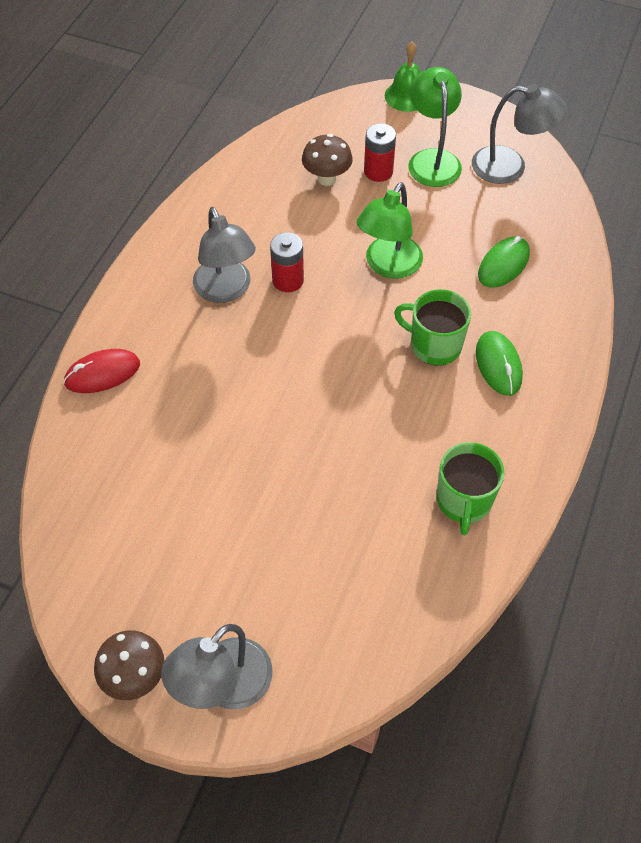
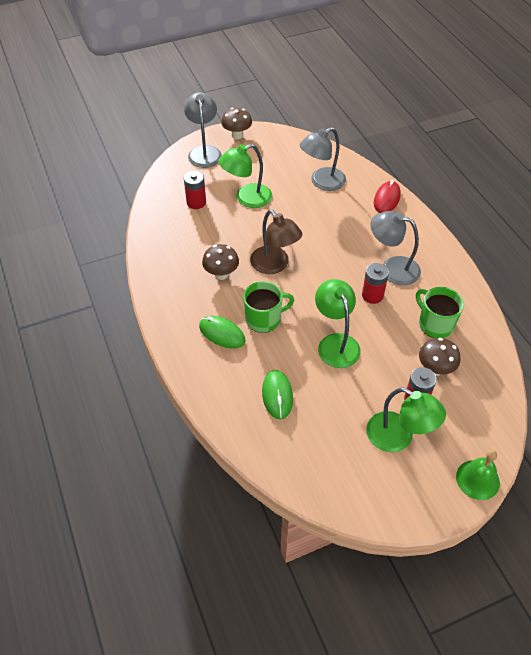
camera: 135 degrees right, 5 degrees down
green mug [437,442,504,535] -> green mug moved to [416,287,464,338]
grey lamp [472,84,567,184] -> grey lamp moved to [299,127,346,191]
none -> red battery [184,171,206,209]
none -> brown mushroom [202,244,239,280]
none -> green lamp [218,144,272,208]
none -> brown lamp [250,210,303,274]

